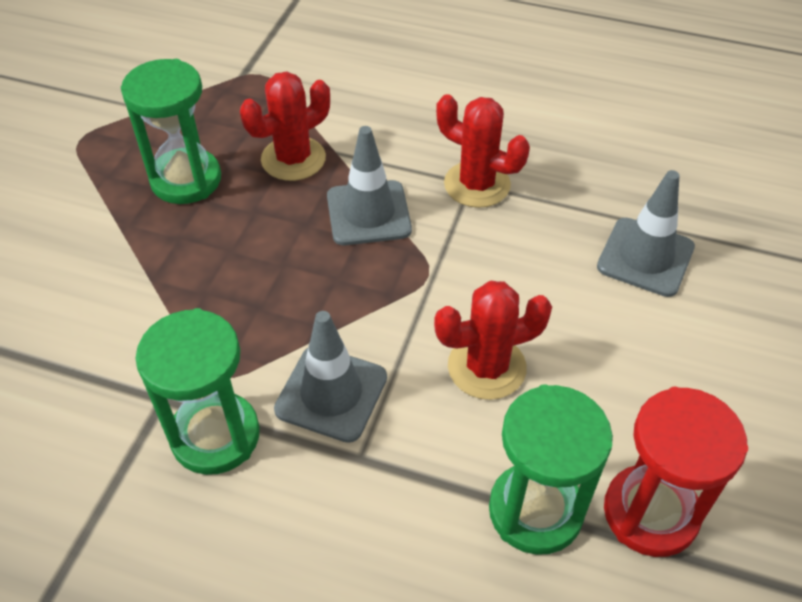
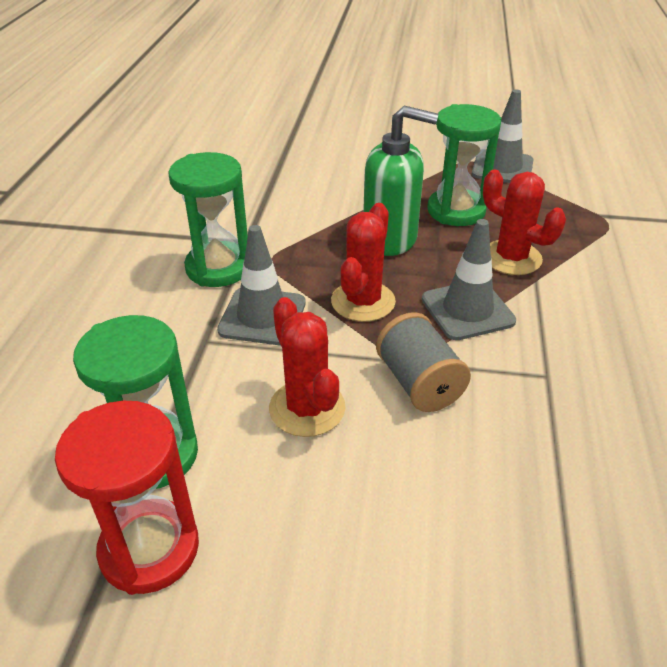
camera: 80 degrees right, 10 degrees down
red cactus [436,94,530,208] -> red cactus moved to [331,203,396,322]
grey traffic cone [597,170,695,297] -> grey traffic cone moved to [472,89,534,183]
none -> green soap dispenser [363,106,438,256]
none -> grey spool [376,312,471,412]

